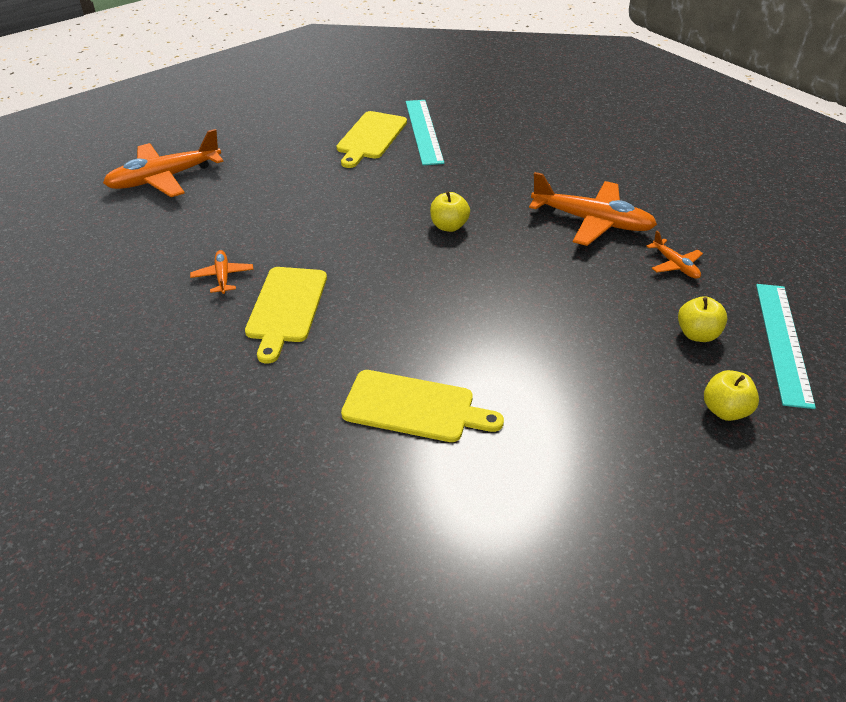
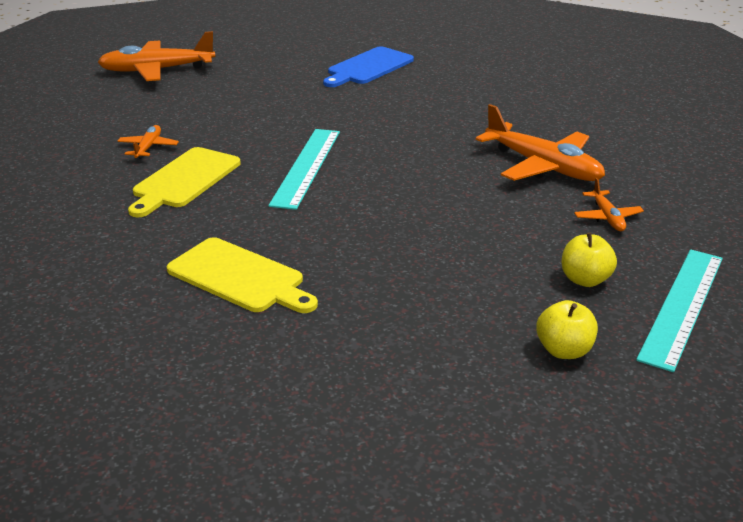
camera: 20 degrees right, 10 degrees down
yellow cutting board [336,111,407,168] -> blue cutting board [323,46,414,87]
turquoise ruler [406,100,444,165] -> turquoise ruler moved to [268,129,340,210]
yellow apple [430,191,470,232] -> none

